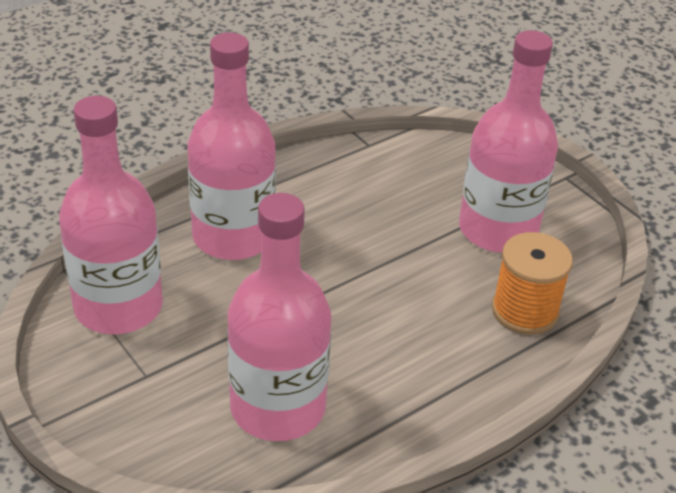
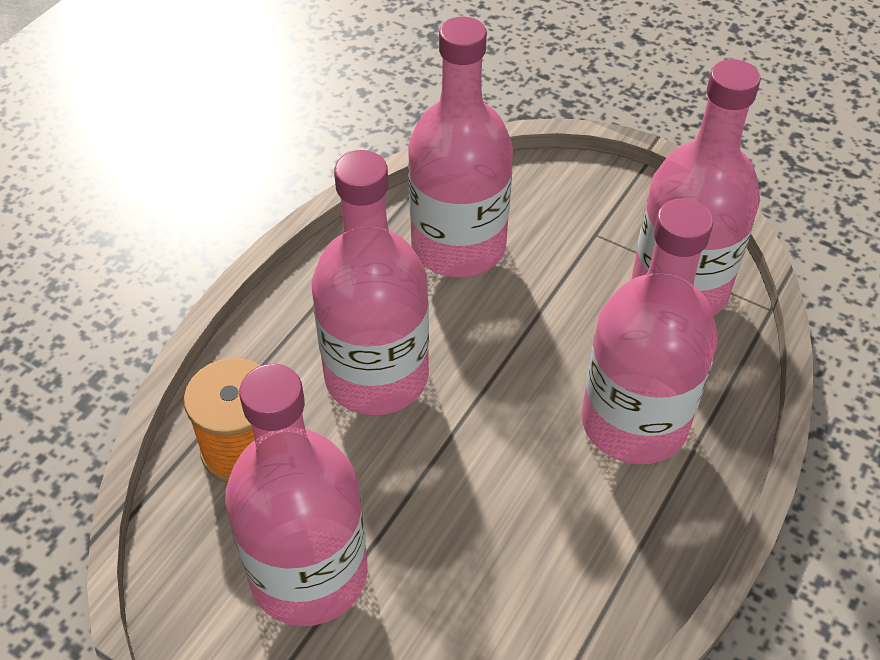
camera: 160 degrees right, 10 degrees up
none -> pink bottle [312,150,429,415]

